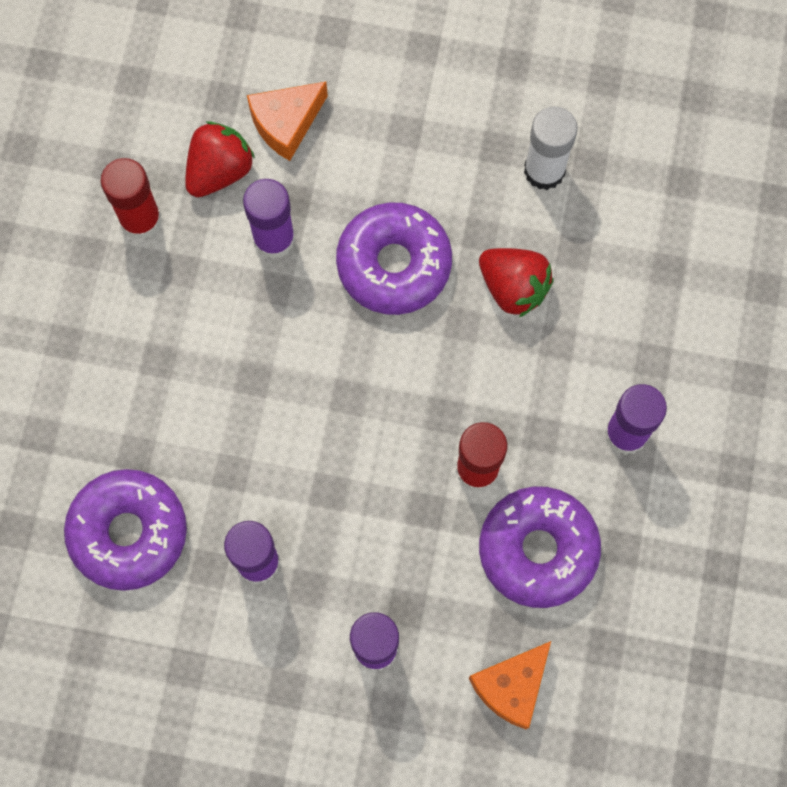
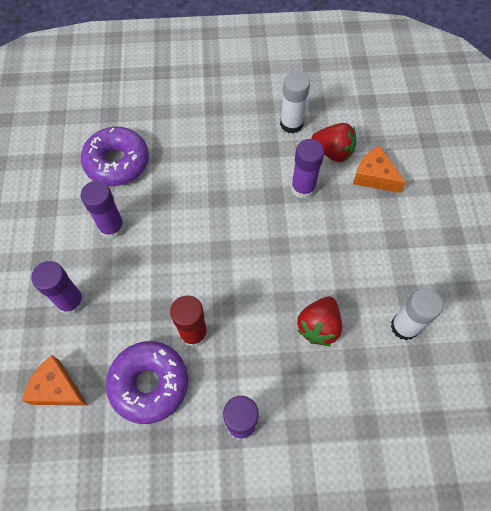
camera: 75 degrees right, 10 degrees down
red glue stick [101,158,161,239] -> white glue stick [280,71,310,133]
purple donut [336,202,452,315] -> none

